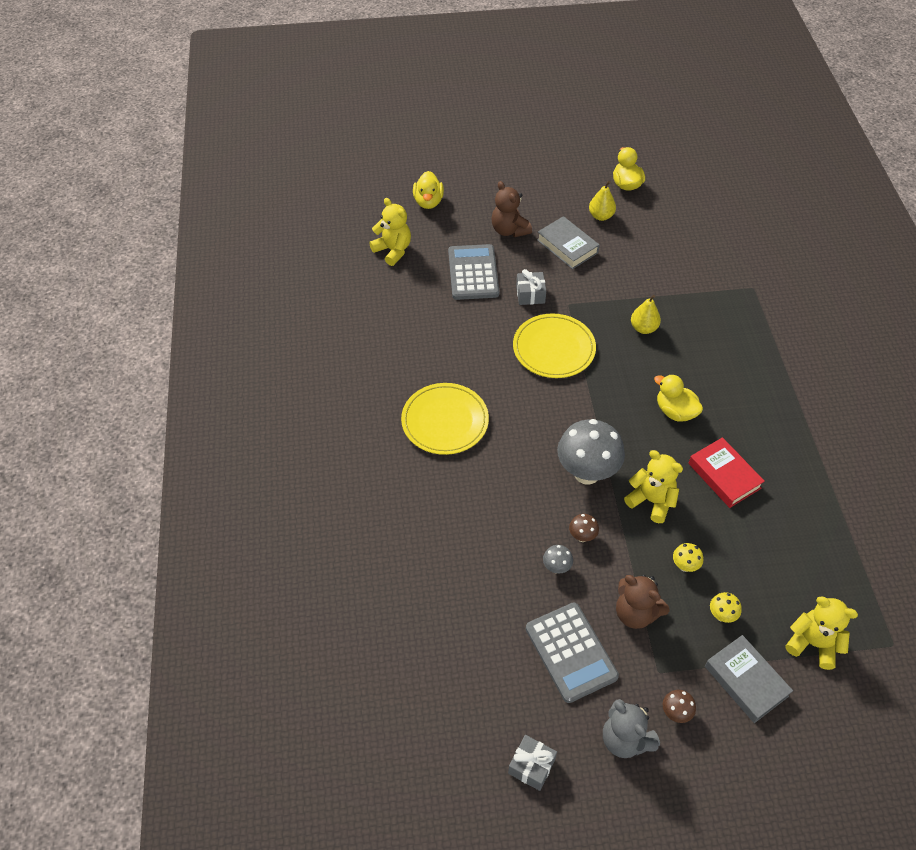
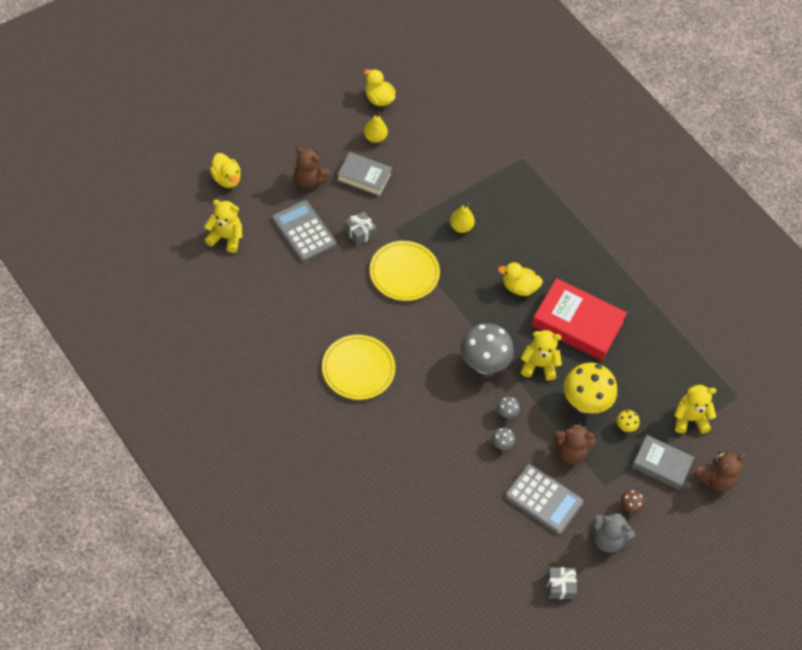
camera: 35 degrees left, 5 degrees up
brown mushroom [569,514,599,542] -> grey mushroom [497,397,520,418]
yellow mushroom [673,543,703,572] -> yellow mushroom [564,363,617,413], size x2.32
red book [688,437,765,508] -> red book [531,278,627,361], size x1.61
none -> brown teddy bear [694,452,746,492]

